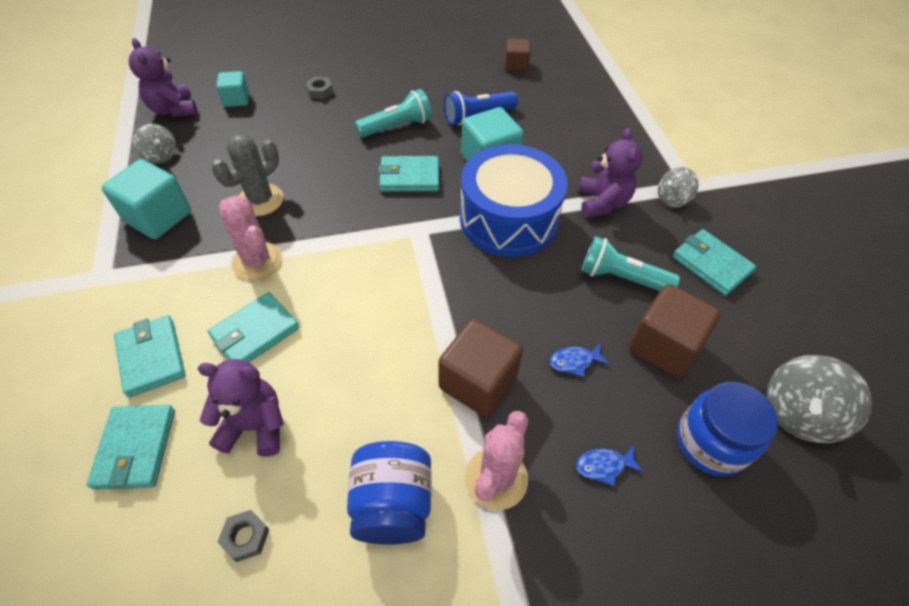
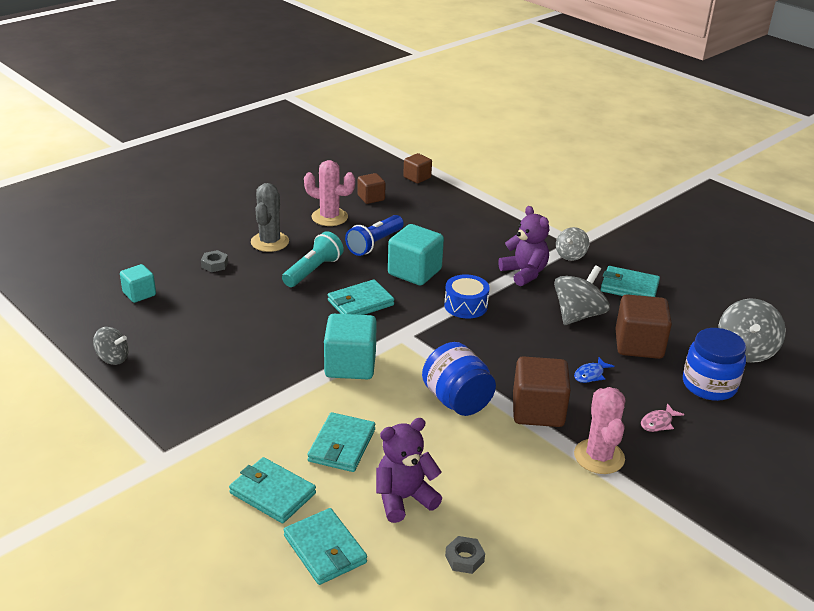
camera: 30 degrees left, 20 degrees down
turquoise cube [102,159,191,239] -> turquoise cube moved to [324,314,377,379]
purple teddy bear [129,38,197,117] -> none
grey cactus [212,134,284,216] -> grey cactus moved to [251,183,289,252]
pink cactus [219,195,282,280] -> pink cactus moved to [304,160,355,226]
blue jar [347,441,432,544] -> blue jar moved to [422,342,496,416]
blue drum [460,144,568,257] -> blue drum [444,274,490,319], size x0.49
blue fish [576,446,643,486] -> pink fish [641,403,684,432]
turquoise flashlight [581,236,680,291] -> grey spinning top [554,265,610,325]
none -> brown cube [403,153,432,183]

